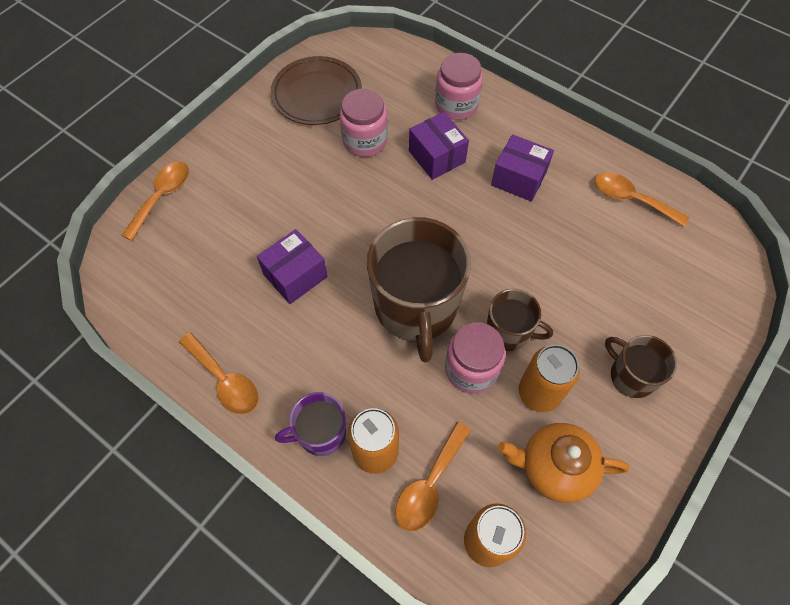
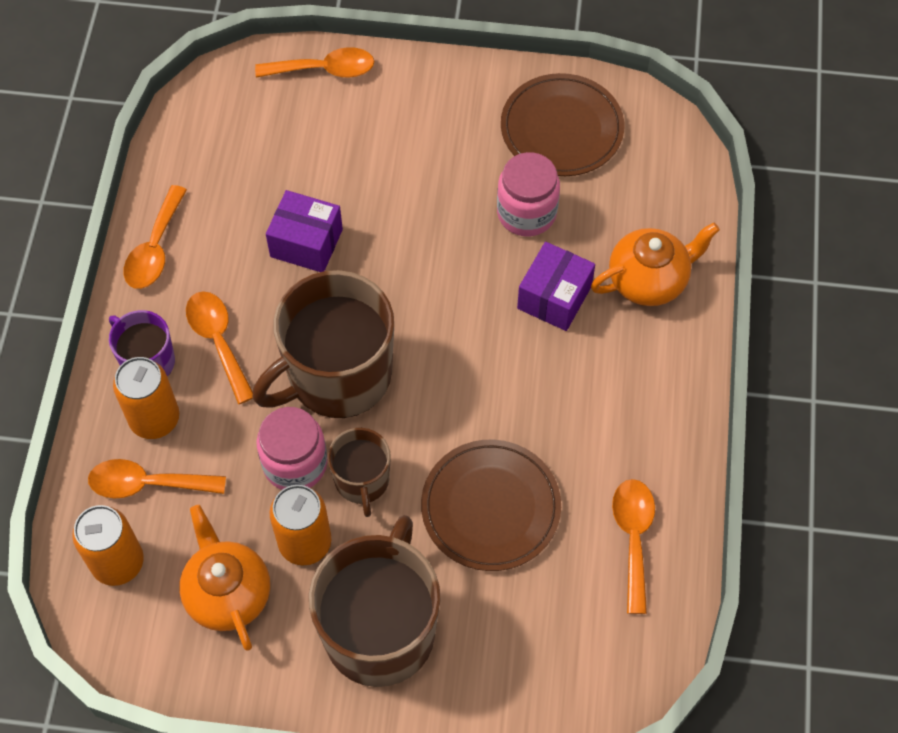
camera: 60 degrees right, 0 degrees up
pink jar [435,53,483,120] -> orange teapot [591,223,720,306]
purple box [491,134,554,202] -> none
brown mug [605,335,677,398] -> brown mug [309,515,441,687], size x1.93
none -> orange spoon [186,292,253,404]
none -> brown plate [421,440,561,571]

